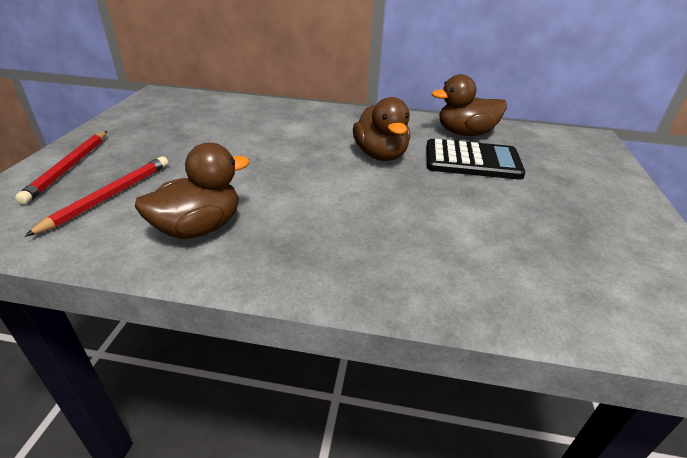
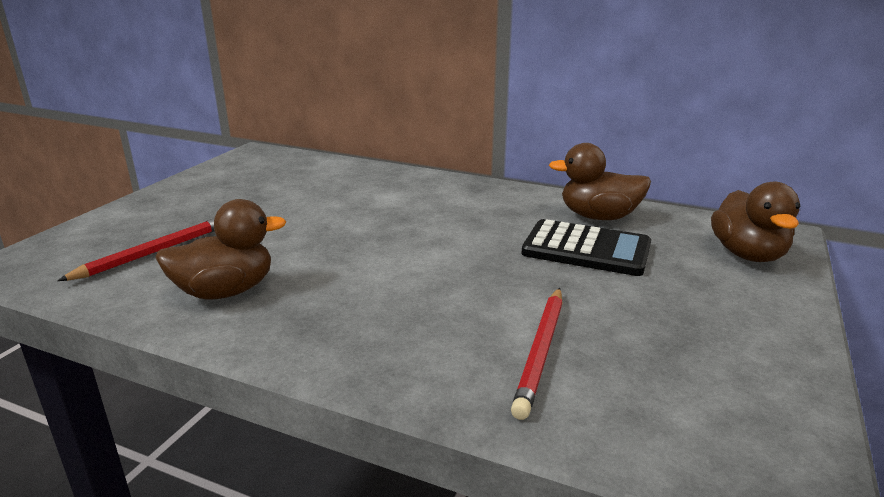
camera: 15 degrees right, 10 degrees down
red pencil [15,131,107,204] -> red pencil moved to [511,288,563,420]
brown duck [353,97,410,161] -> brown duck moved to [711,182,801,262]

